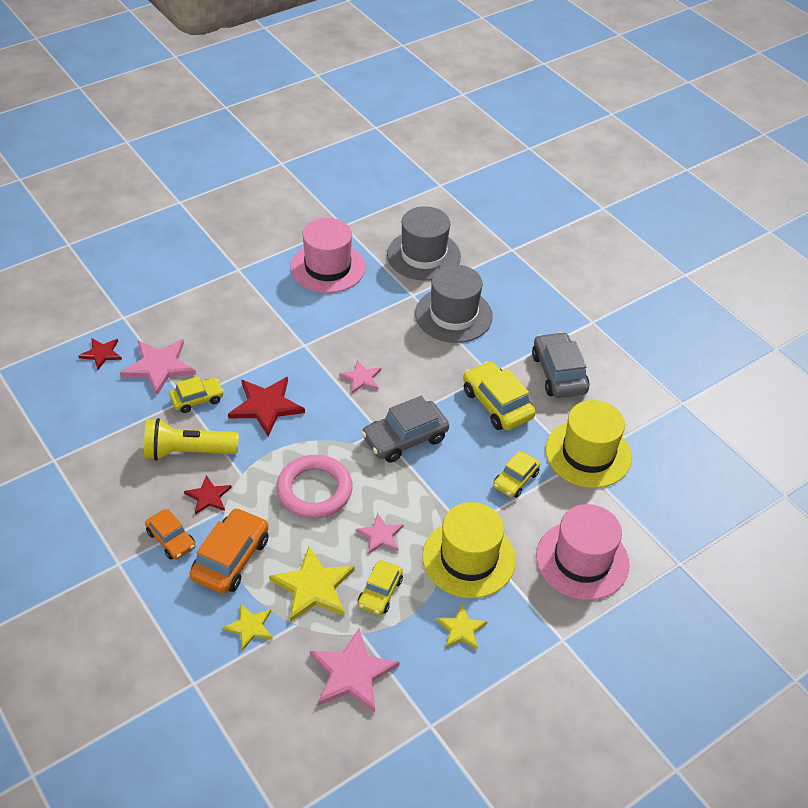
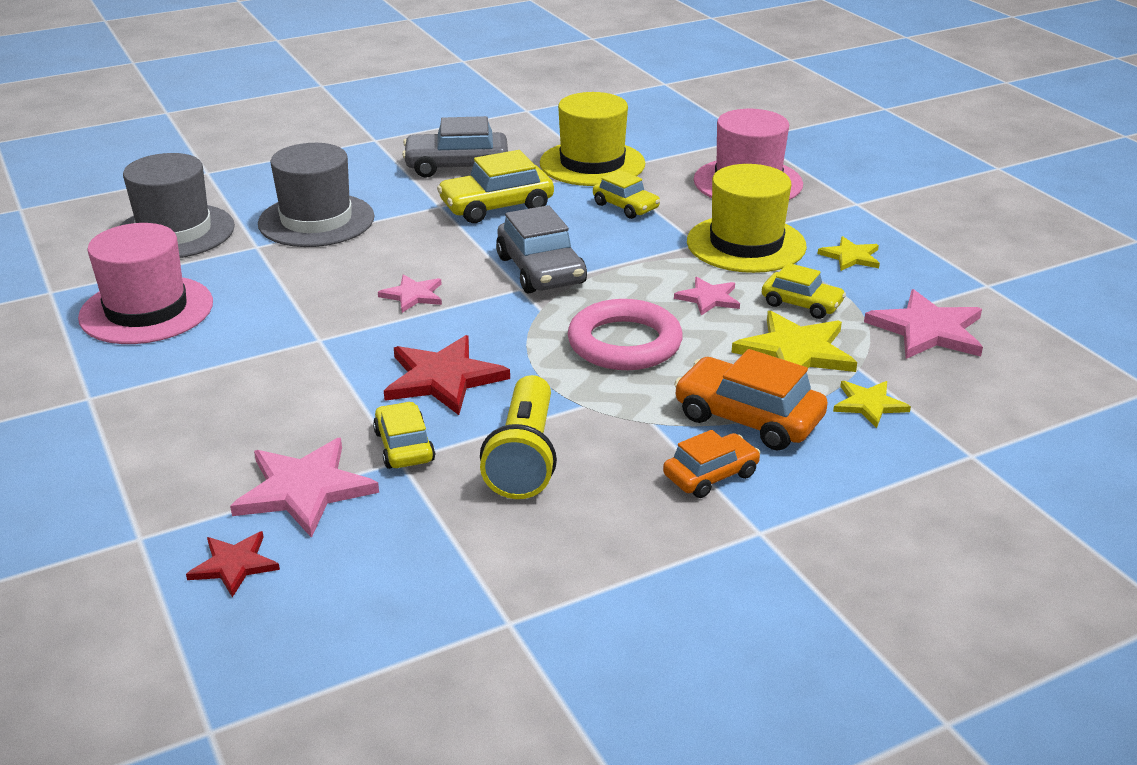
camera: 80 degrees left, 15 degrees down
red star [184,475,232,515] -> none

